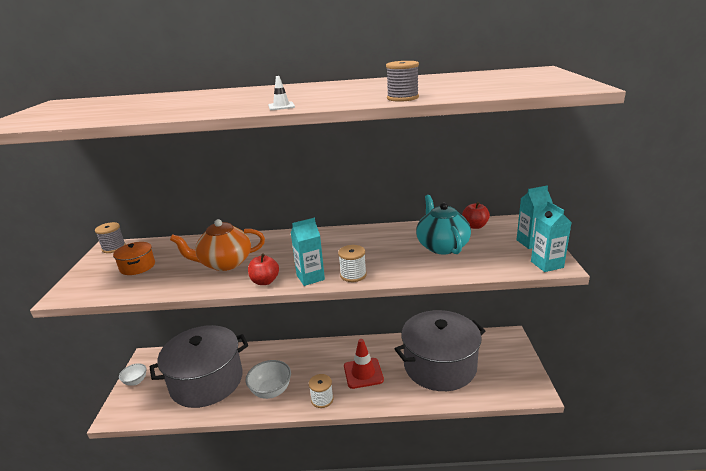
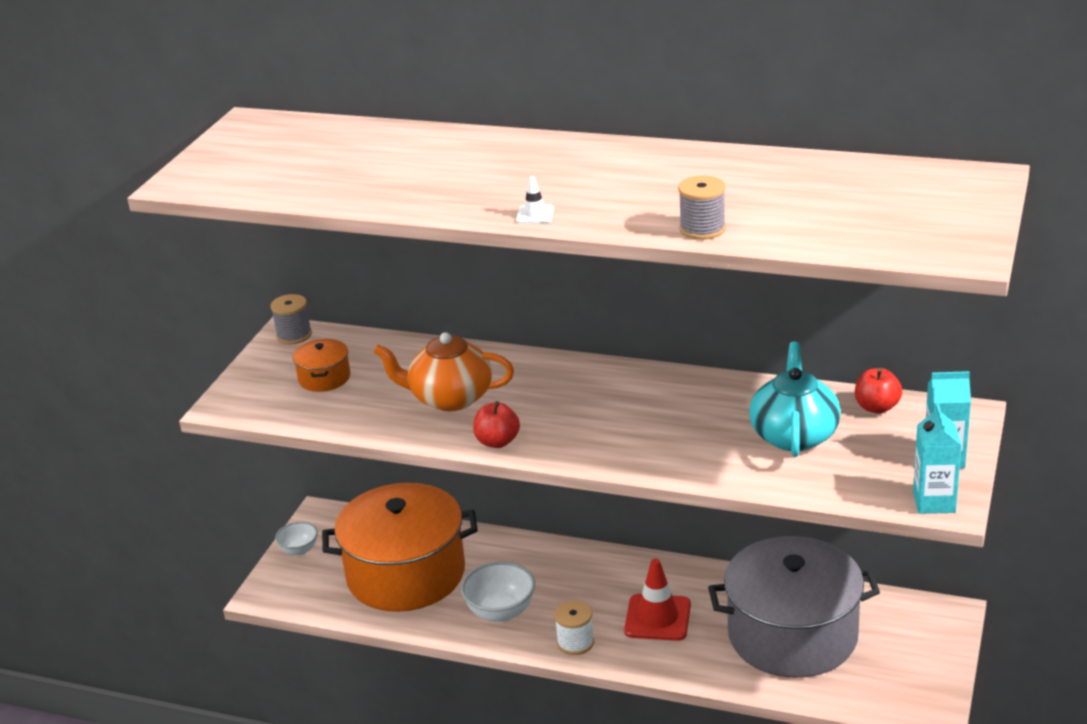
camera: 20 degrees right, 5 degrees up
grey pot [150,325,248,408] -> orange pot [322,483,478,612]
turquoise carton [291,218,325,286] -> none
white spool [338,245,367,282] -> none

